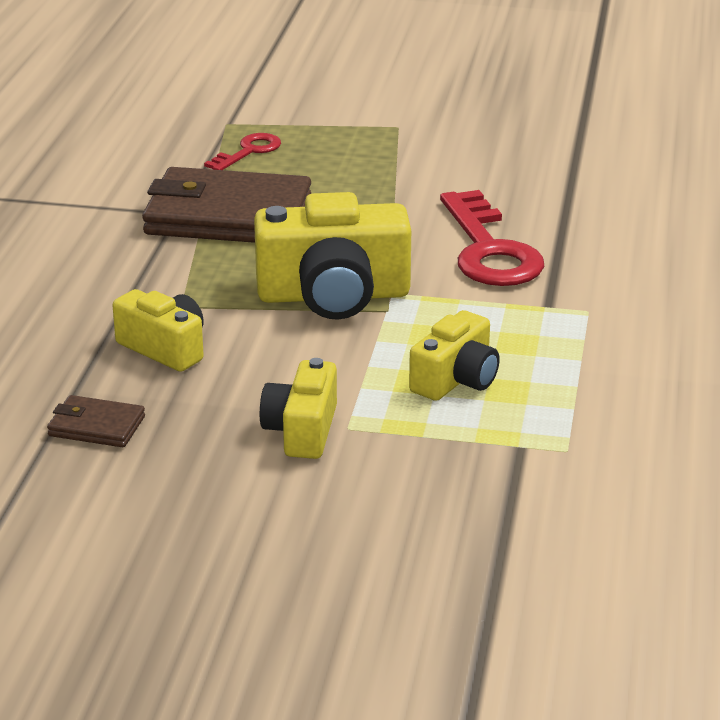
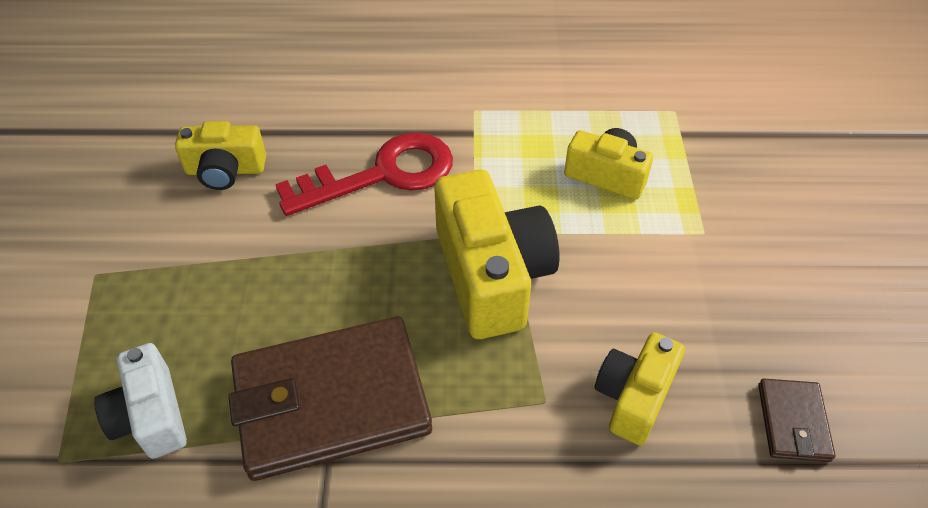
camera: 100 degrees left, 20 degrees up
brown wallet [142,167,311,243] -> brown wallet turned 75 degrees clockwise [229,316,432,481]
red key [204,133,281,170] -> white camera [94,343,187,459]
yellow camera [260,358,337,459] -> yellow camera moved to [175,121,266,190]

